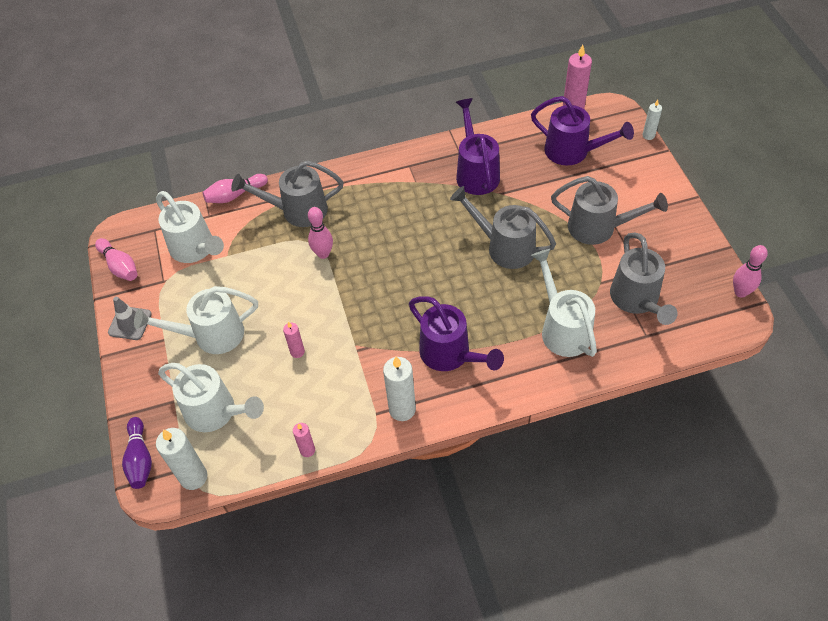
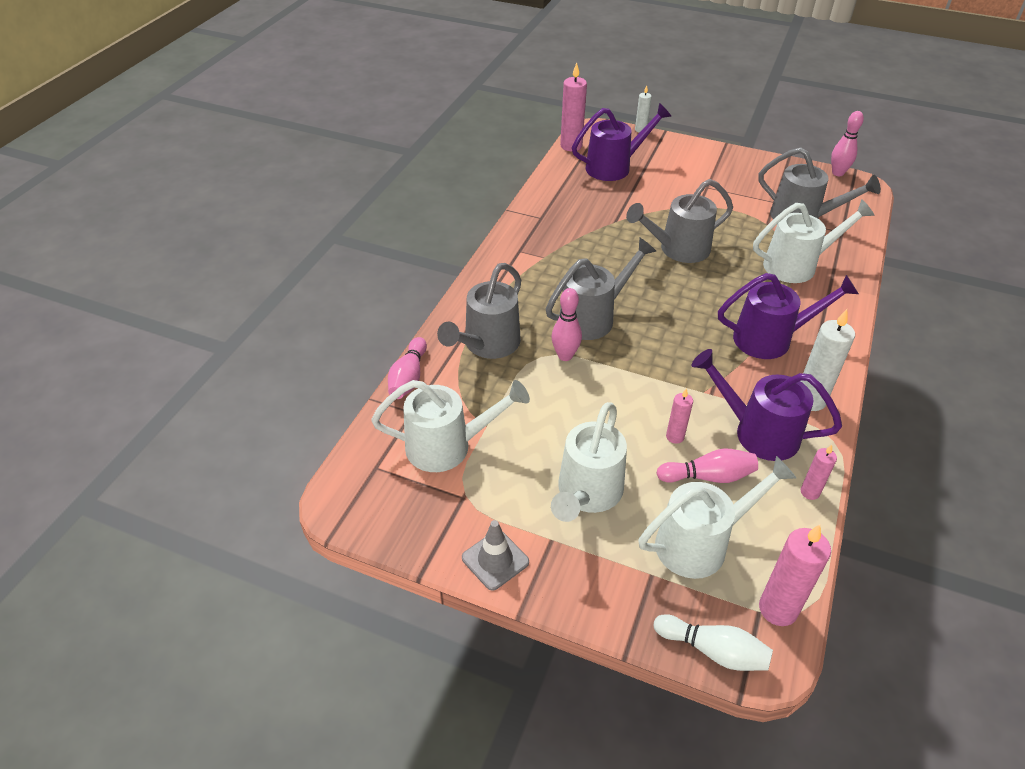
camera: 55 degrees left, 10 degrees down
pink bowling pin [95,238,137,281] -> pink bowling pin moved to [657,448,758,483]
purple bowling pin [122,417,152,489] -> white bowling pin [654,614,773,671]
white candle [156,428,207,490] -> pink candle [759,524,831,626]
purple watering can [456,98,500,195] -> purple watering can moved to [692,349,842,461]
white watering can [531,249,597,357] -> white watering can turned 150 degrees clockwise [753,199,875,283]
grey watering can [551,176,668,245] -> grey watering can moved to [546,237,656,340]

